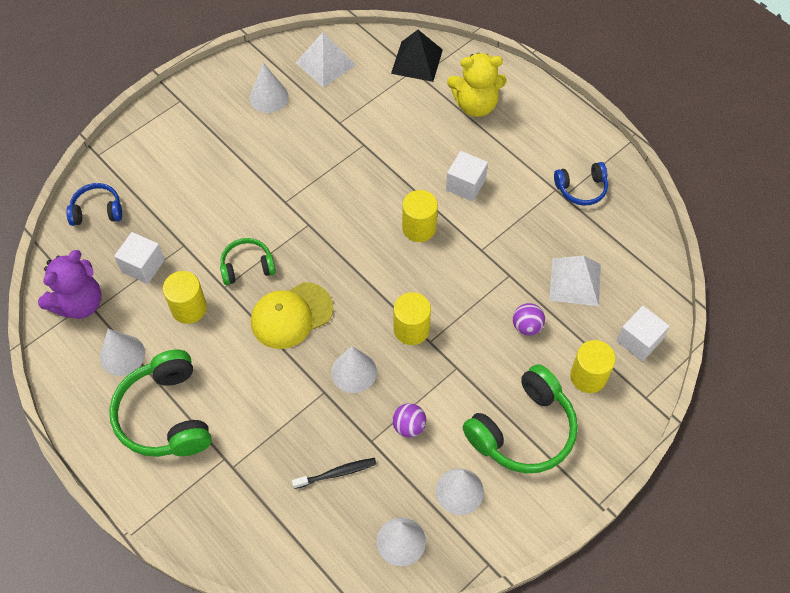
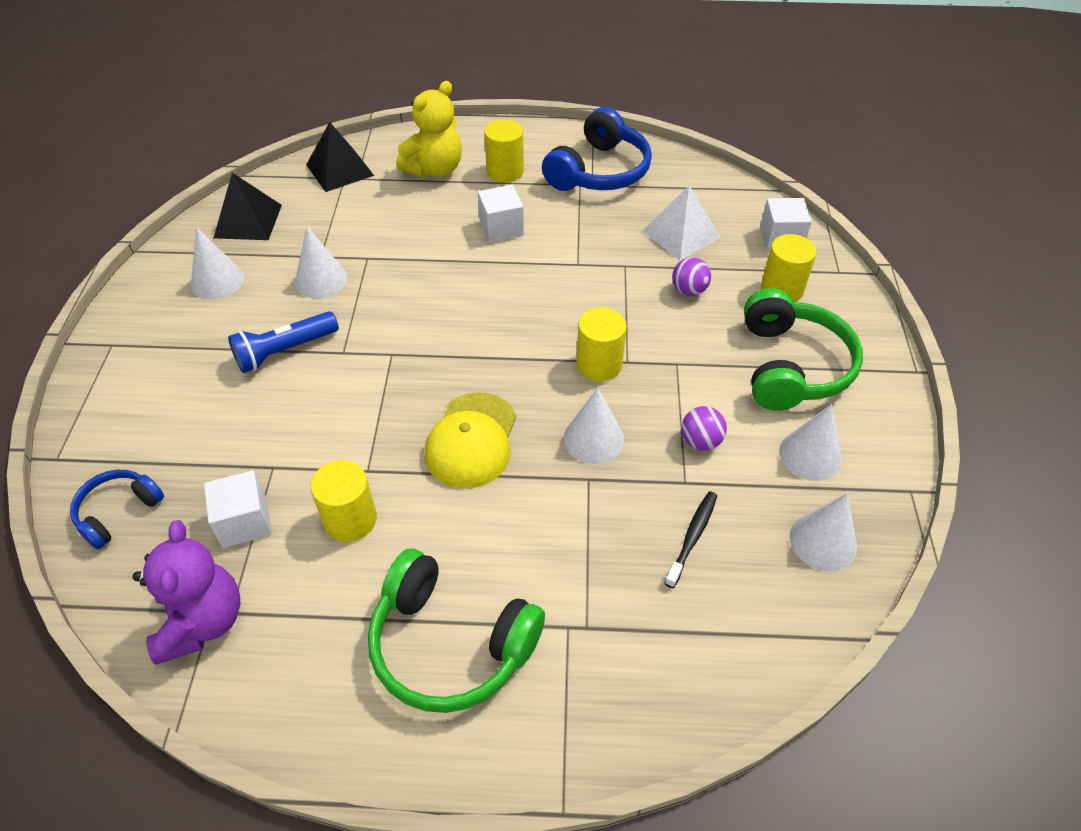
camera: 45 degrees left, 10 degrees down
white cone [100,329,145,376] -> white cone moved to [295,227,347,299]
green headphones [220,238,276,285] -> none
white pyramid [296,32,356,87] -> black pyramid [214,173,282,240]
yellow cylinder [402,190,438,242] -> yellow cylinder moved to [484,120,524,182]
blue headphones [554,162,608,205] -> blue headphones [542,107,652,191], size x1.79
none -> blue flashlight [228,311,339,373]

